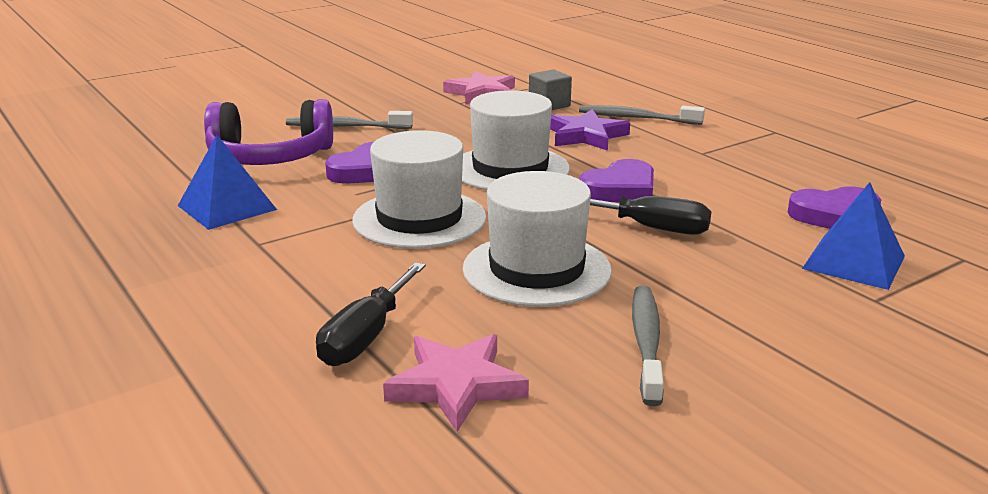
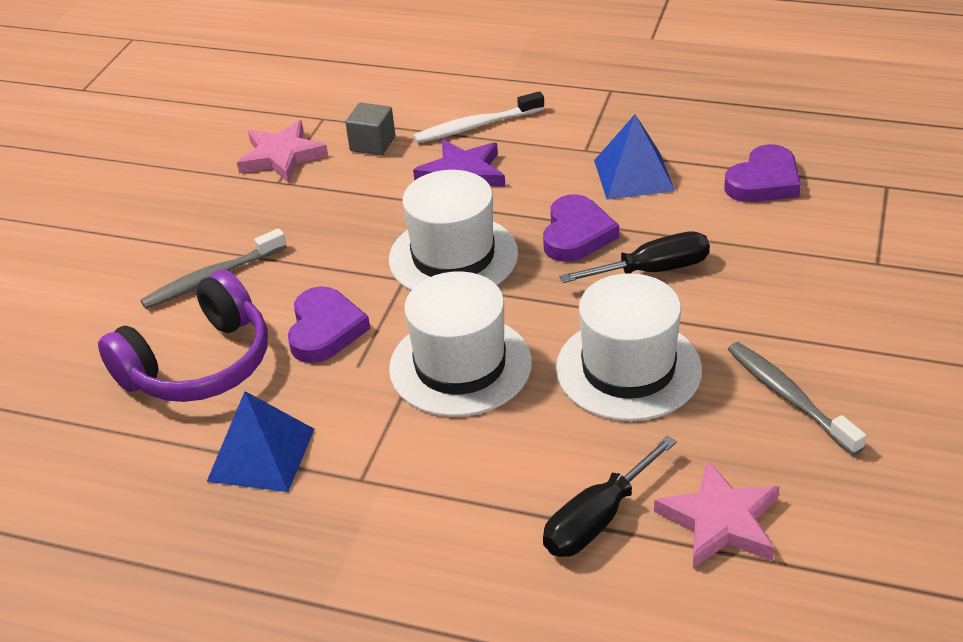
camera: 35 degrees left, 15 degrees up
black screwdriver [316,262,426,366] -> black screwdriver turned 60 degrees clockwise [543,435,677,557]
grey toothbrush [579,105,705,125] -> white toothbrush [413,91,544,143]
blue pyramid [802,182,905,290] -> blue pyramid moved to [594,114,675,200]

